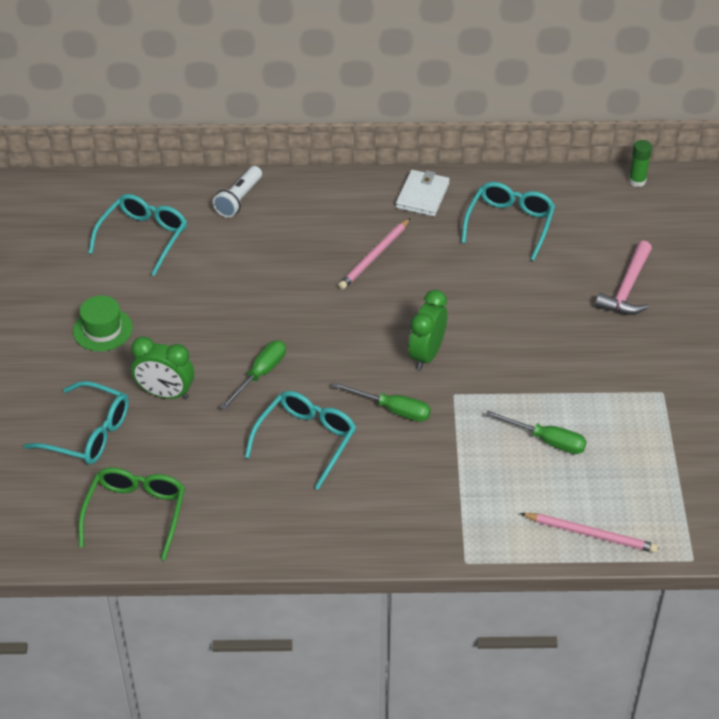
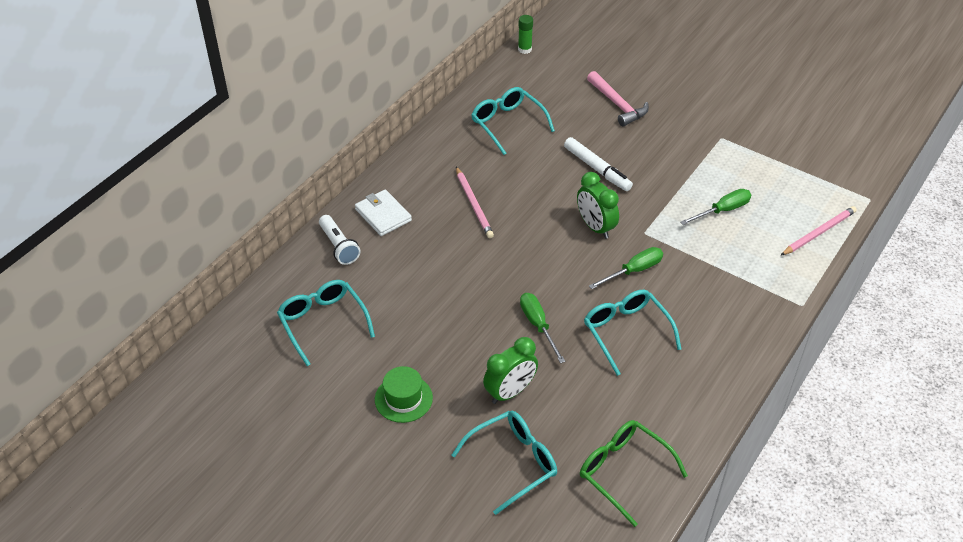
camera: 55 degrees left, 0 degrees up
white wallet [396,170,450,217] -> white wallet moved to [355,189,412,236]
none -> white marker [564,137,633,191]

